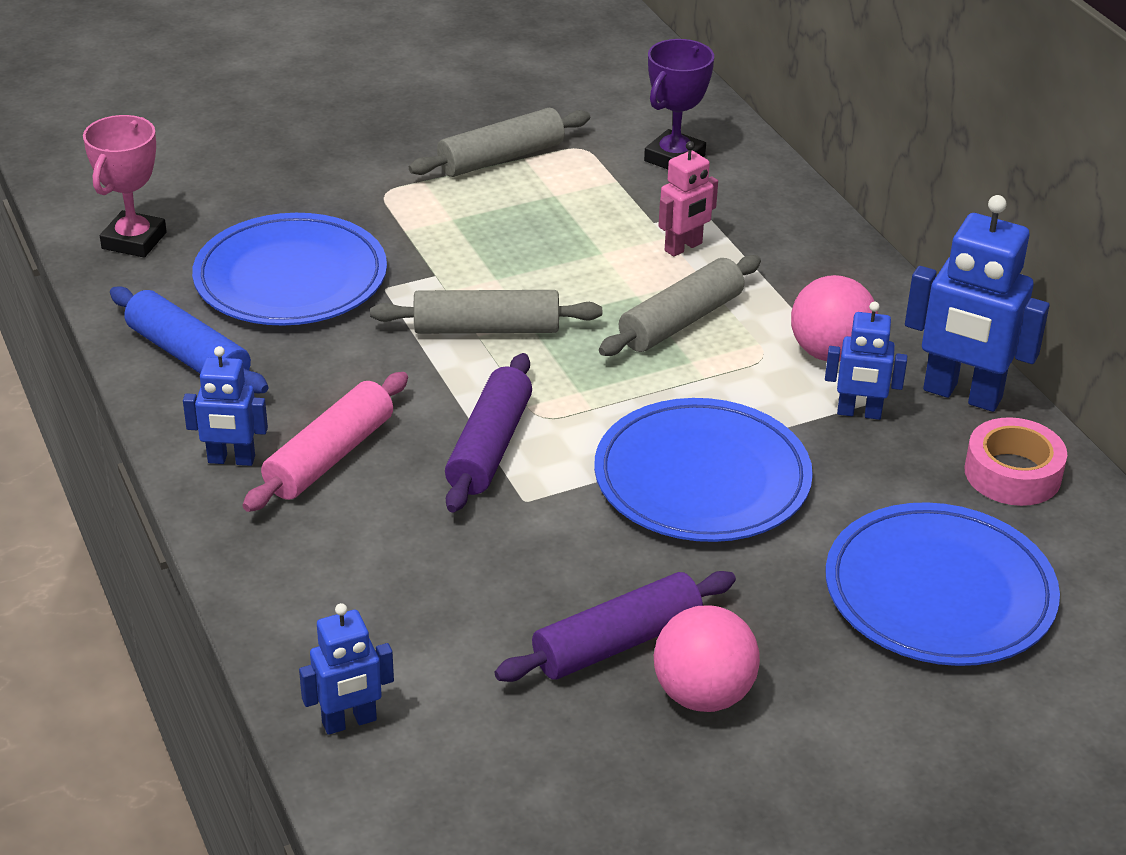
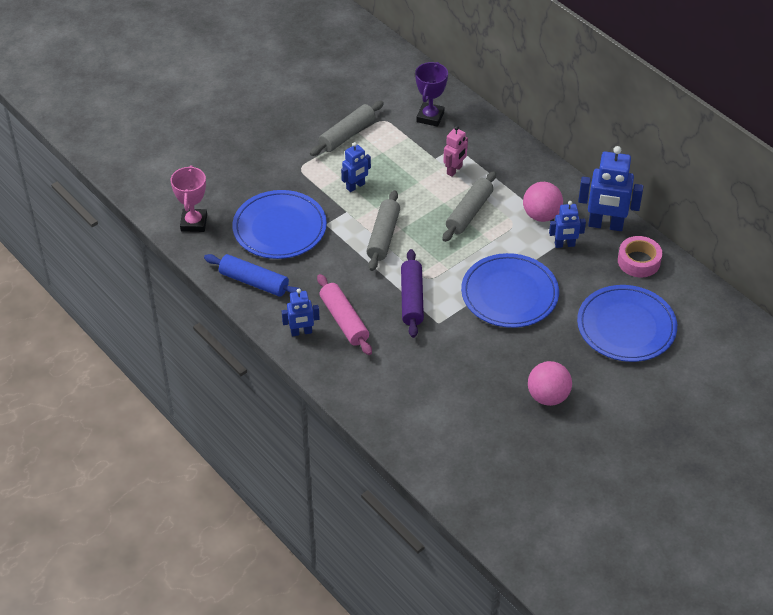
camera: 15 degrees left, 10 degrees up
pink rolling pin [243,372,408,512] -> pink rolling pin turned 45 degrees counterclockwise [317,274,372,355]
blue robot [299,603,394,735] -> blue robot moved to [341,142,371,192]
grey rolling pin [370,290,602,334] -> grey rolling pin turned 60 degrees counterclockwise [366,190,400,271]
purple rolling pin [495,571,736,682] -> none

